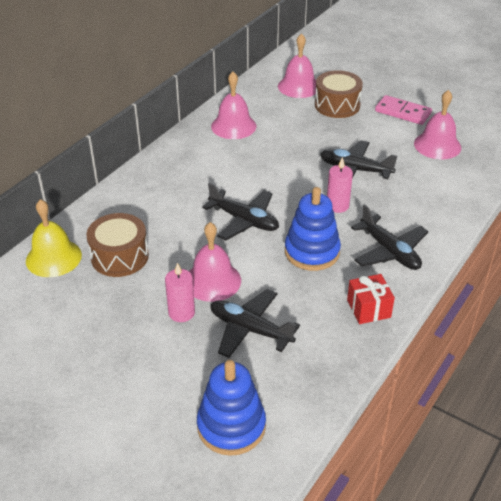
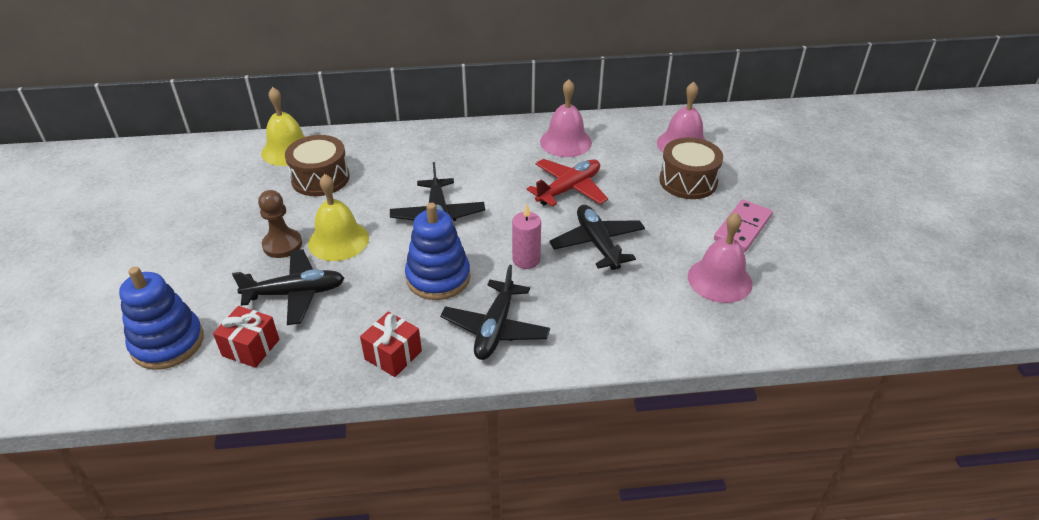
camera: 50 degrees right, 0 degrees up
pink candle [165,263,195,322] -> brown pawn [258,190,302,258]
pink bell [189,222,241,302] -> yellow bell [308,174,369,261]
black plane [210,289,300,358] -> black plane turned 90 degrees clockwise [232,249,344,325]
pink domino [375,95,432,125] -> pink domino turned 45 degrees clockwise [714,199,772,252]
none -> red gift [213,306,279,368]
none -> red plane [527,159,608,207]

